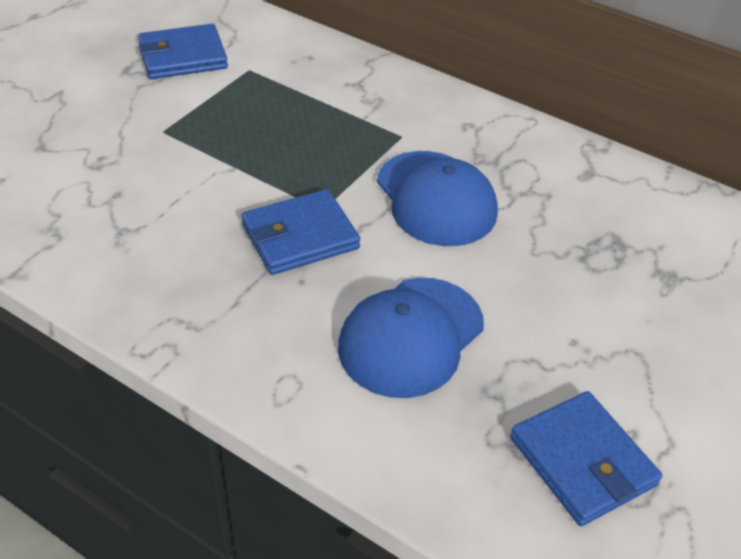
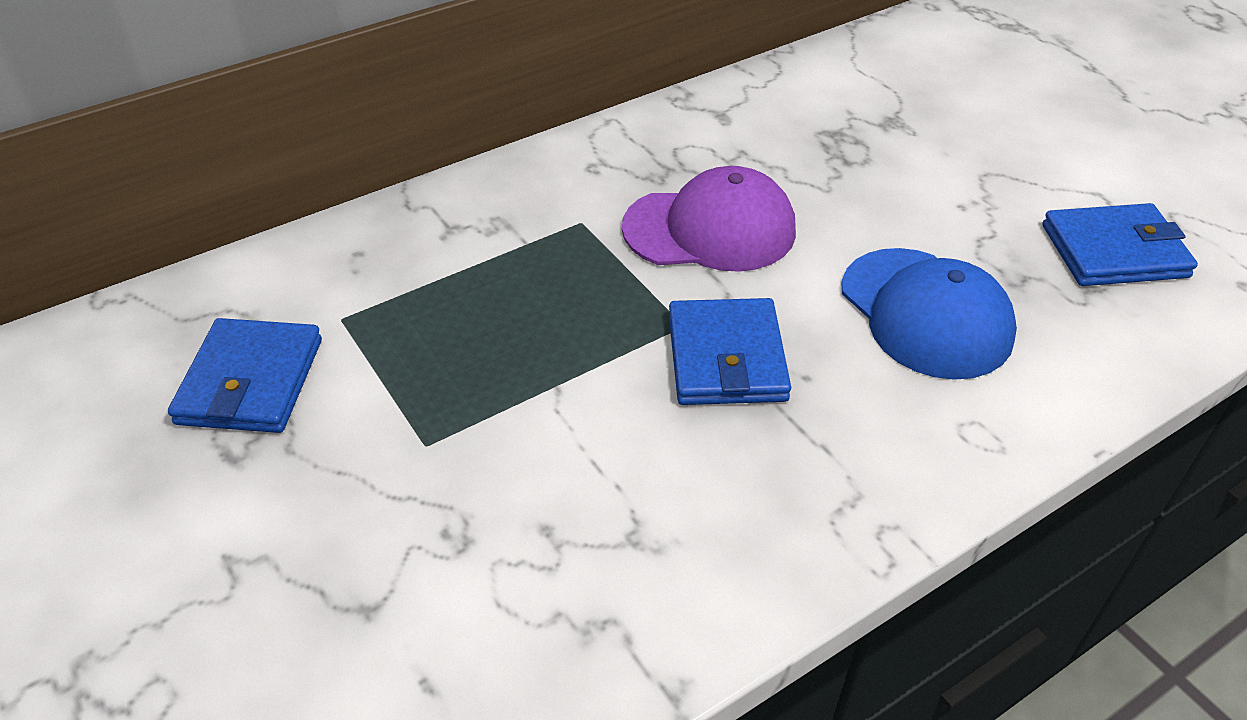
camera: 65 degrees left, 0 degrees up
blue cap [377,151,498,246] -> purple cap [622,166,796,272]

